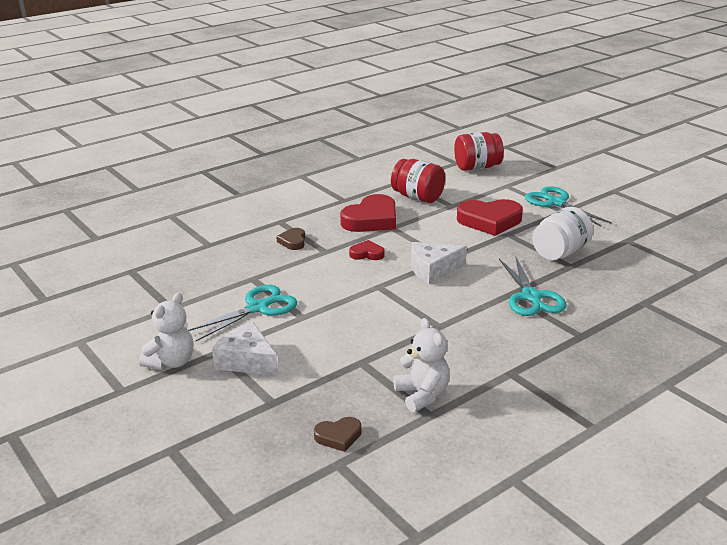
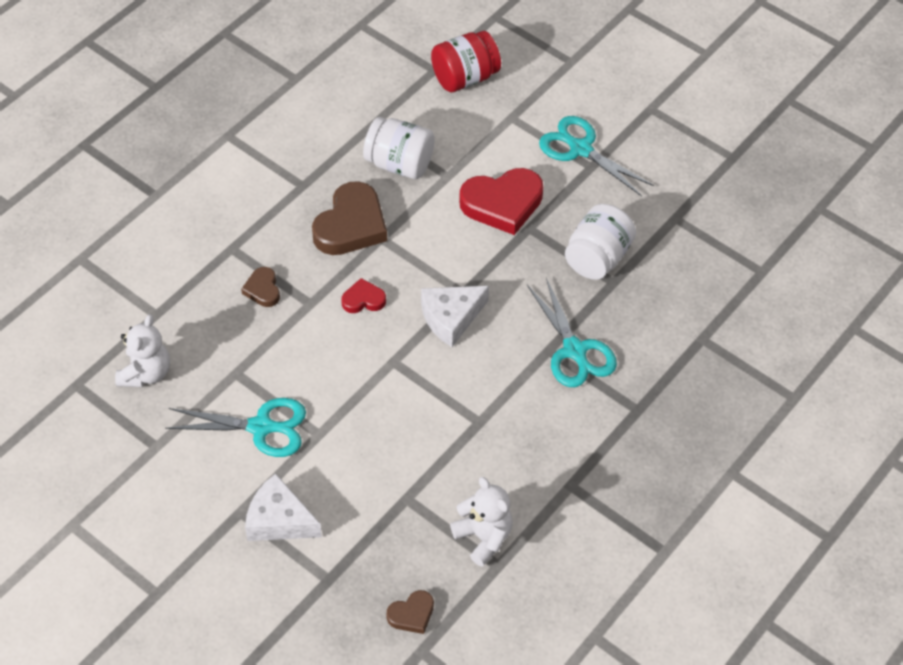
camera: 15 degrees left, 25 degrees up
white teddy bear [139,293,194,370] -> white teddy bear moved to [115,315,170,387]
turquoise scissors [188,285,298,341] -> turquoise scissors turned 60 degrees clockwise [165,398,306,457]
red heart [340,194,396,232] -> brown heart [312,181,387,255]
red jar [391,159,445,203] -> white jar [363,117,435,179]

